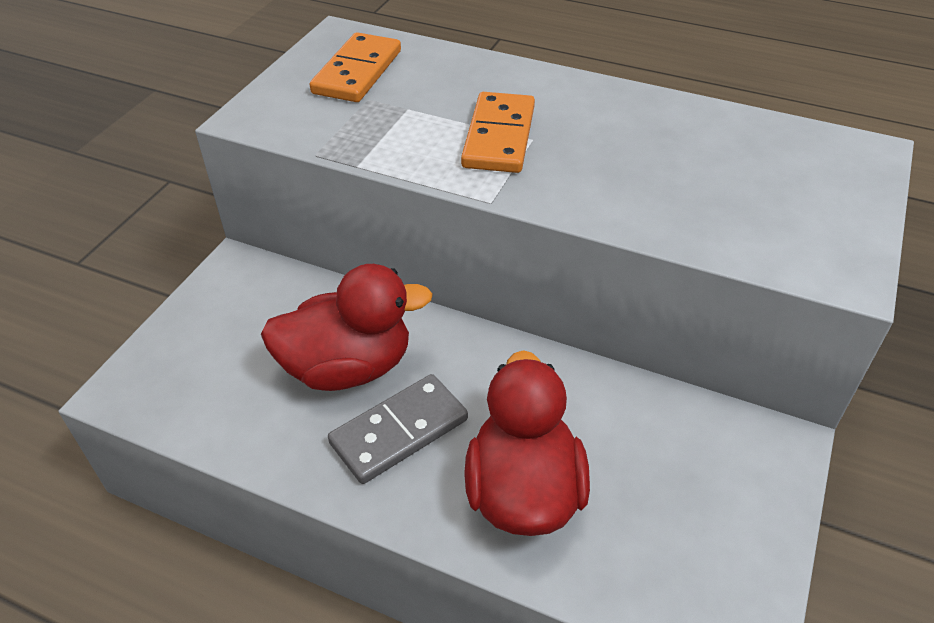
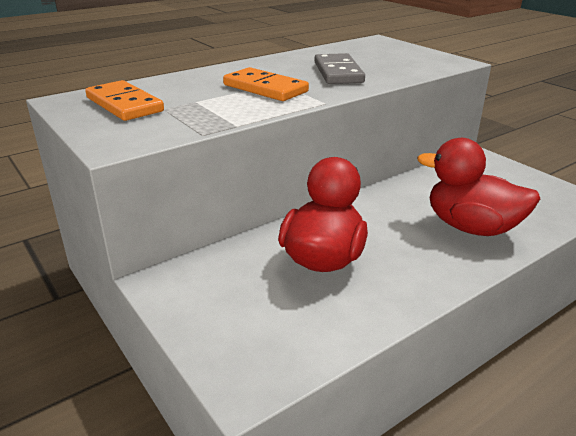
camera: 60 degrees left, 15 degrees down
grey domino [328,374,468,484] -> grey domino moved to [315,53,365,84]

